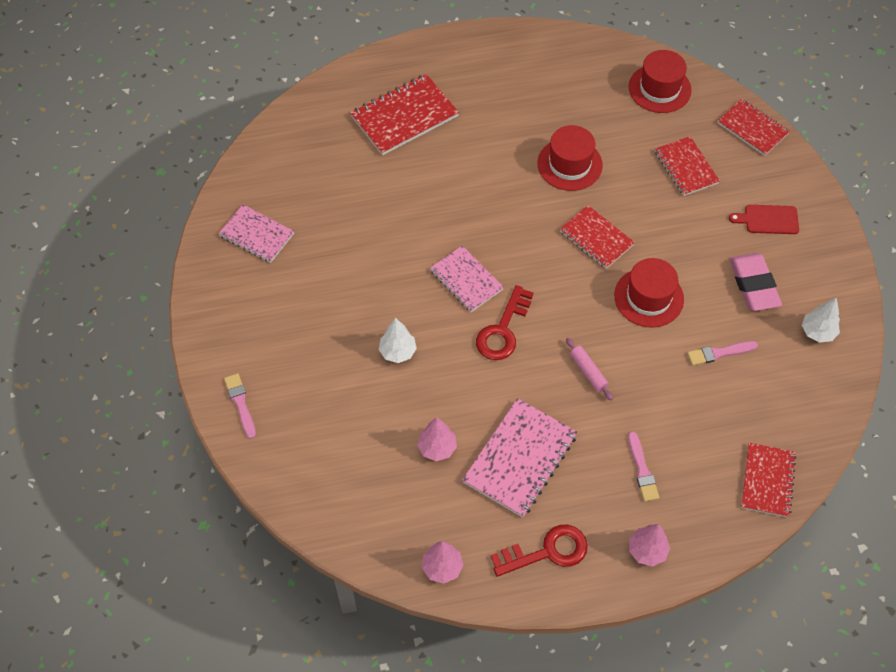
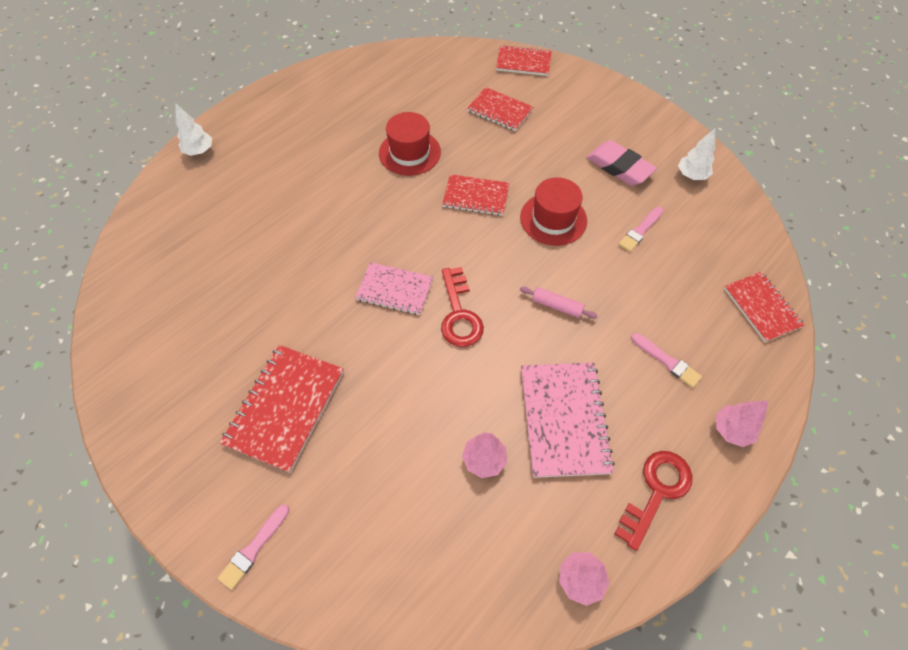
camera: 35 degrees left, 0 degrees up
pink notebook [218,204,294,263] -> none
pink brush [224,373,256,439] -> pink brush turned 90 degrees counterclockwise [218,504,290,590]
red notebook [350,74,459,155] -> red notebook moved to [220,345,344,473]
white tree [379,318,417,363] -> white tree moved to [175,103,212,156]
red hat [629,50,692,113] -> none
red cutting board [729,205,799,234] -> none

